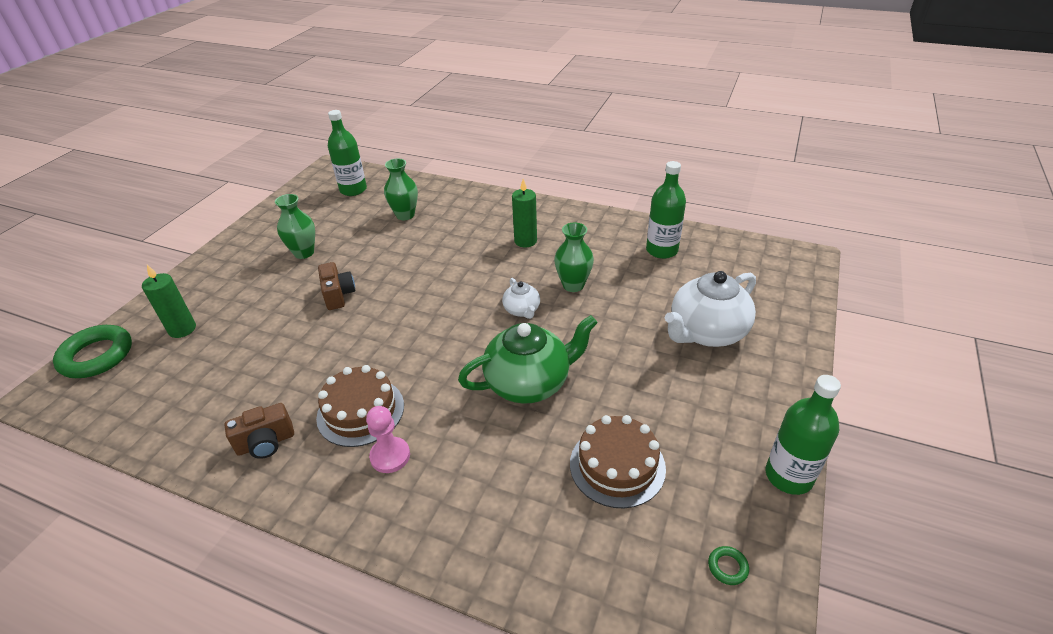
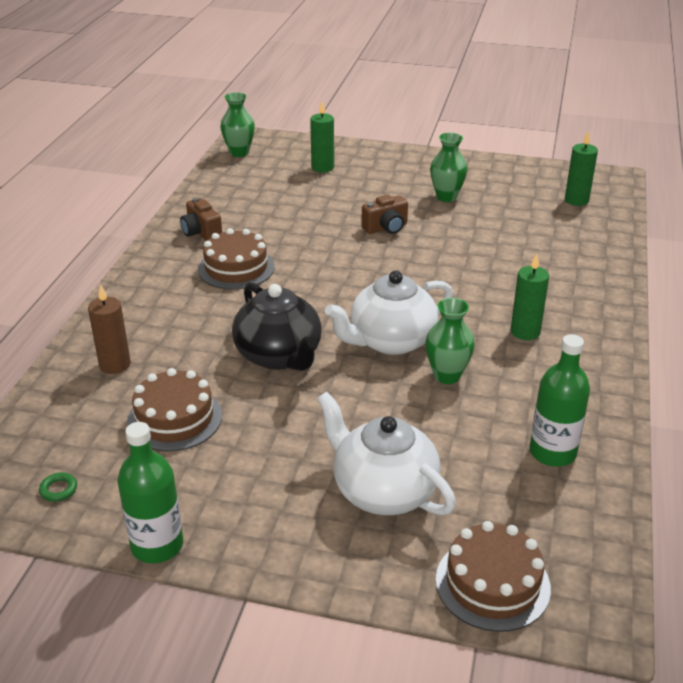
camera: 80 degrees right, 5 degrees down
green ring [53,325,132,378] -> none
green bottle [328,110,367,196] -> green candle [565,131,598,206]
pink pawn [366,406,410,473] -> none
green vase [384,159,418,220] -> green vase moved to [220,92,255,157]
green teapot [458,315,597,404] -> black teapot [232,282,322,371]
white teapot [502,278,540,319] -> white teapot [325,271,453,355], size x1.99
none -> brown candle [88,284,131,374]
none -> brown cake [436,521,551,632]

